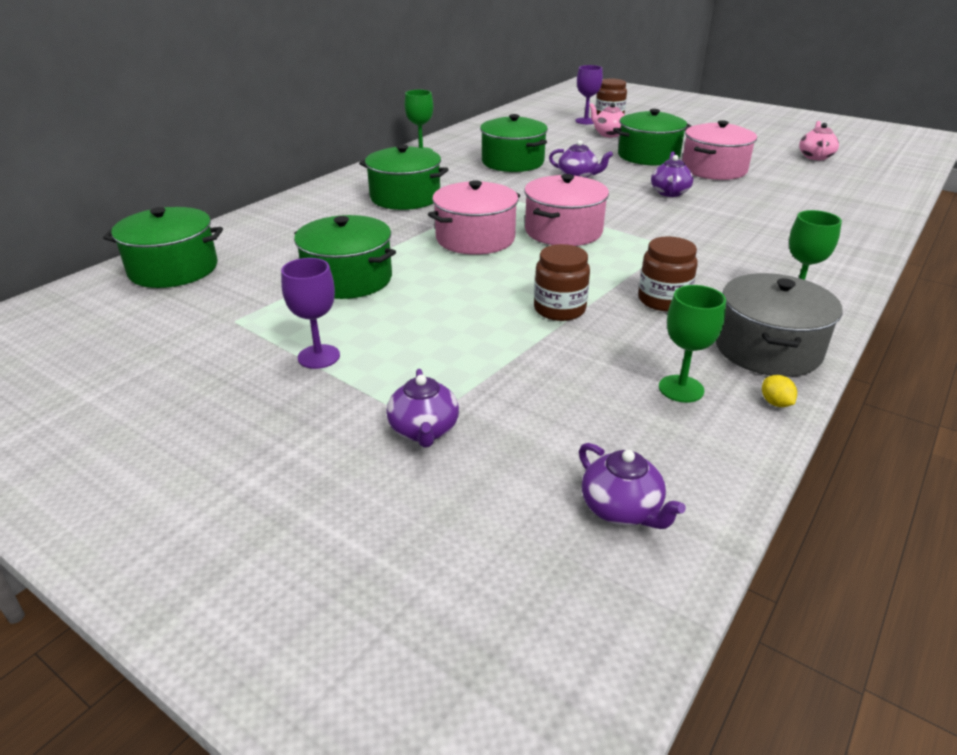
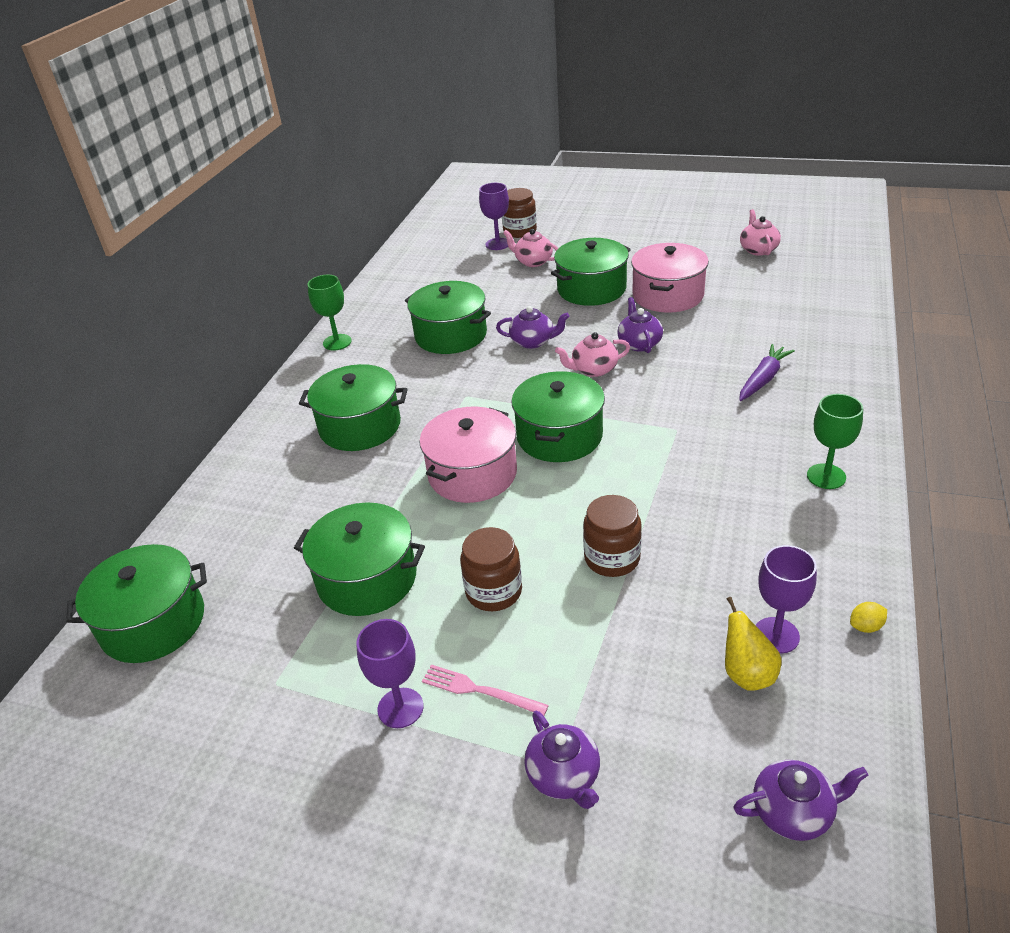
camera: 15 degrees left, 5 degrees up
pink pot [524,174,609,246] -> green pot [511,371,605,462]
purple teapot [579,443,686,529] -> purple teapot turned 45 degrees counterclockwise [733,760,869,841]
brown jar [638,236,698,311] -> brown jar moved to [460,527,522,611]
green goblet [659,285,726,402] -> purple goblet [756,545,817,654]
grey pot [716,273,842,377] -> none
yellow lemon [762,375,797,407] -> yellow lemon turned 75 degrees counterclockwise [850,602,887,633]
none -> pink fork [422,664,549,716]
none -> pink teapot [555,332,630,377]
none -> yellow pear [725,597,781,691]
none -> purple carrot [739,344,795,401]

